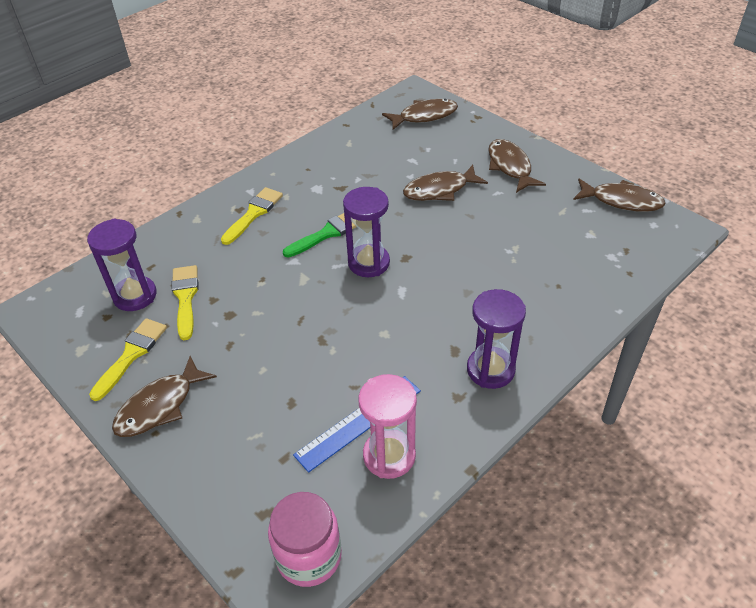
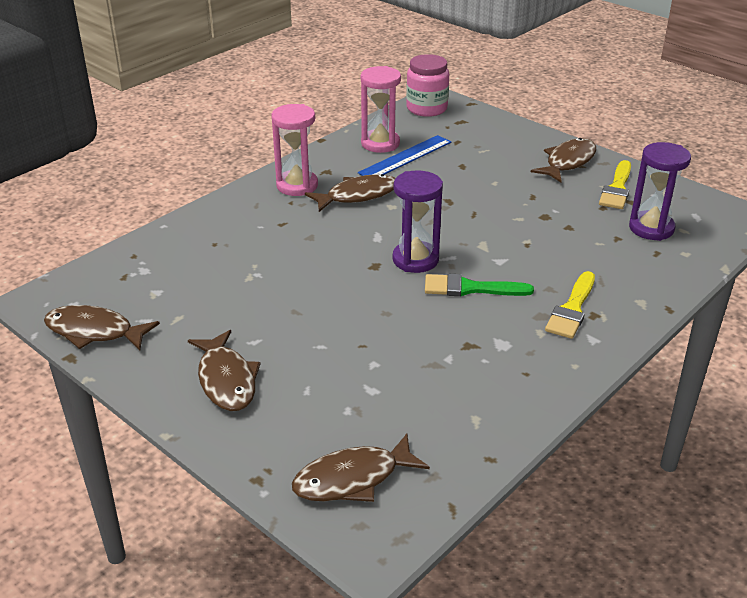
camera: 175 degrees right, 10 degrees down
yellow brush [171,265,199,340] -> none
green brush [283,213,357,258] -> green brush turned 45 degrees clockwise [425,274,534,297]
brown fish [403,165,488,201] -> brown fish moved to [305,174,396,212]
purple hourglass [467,289,526,389] -> pink hourglass [271,104,318,196]

